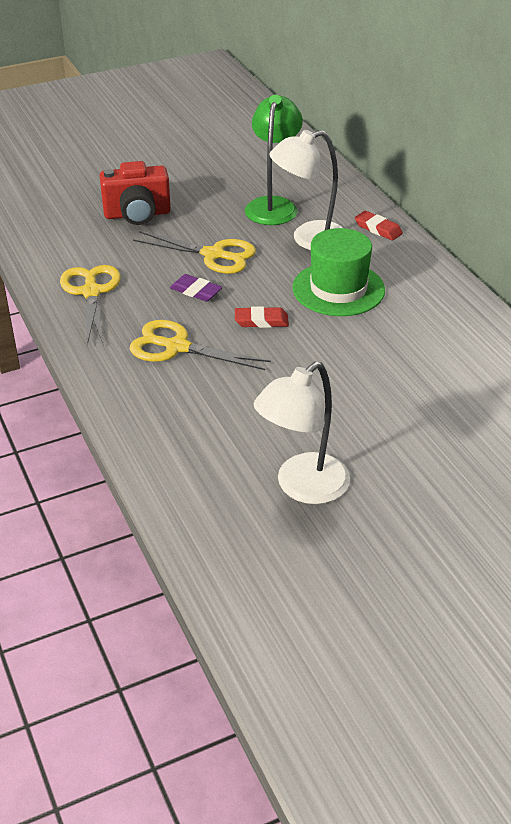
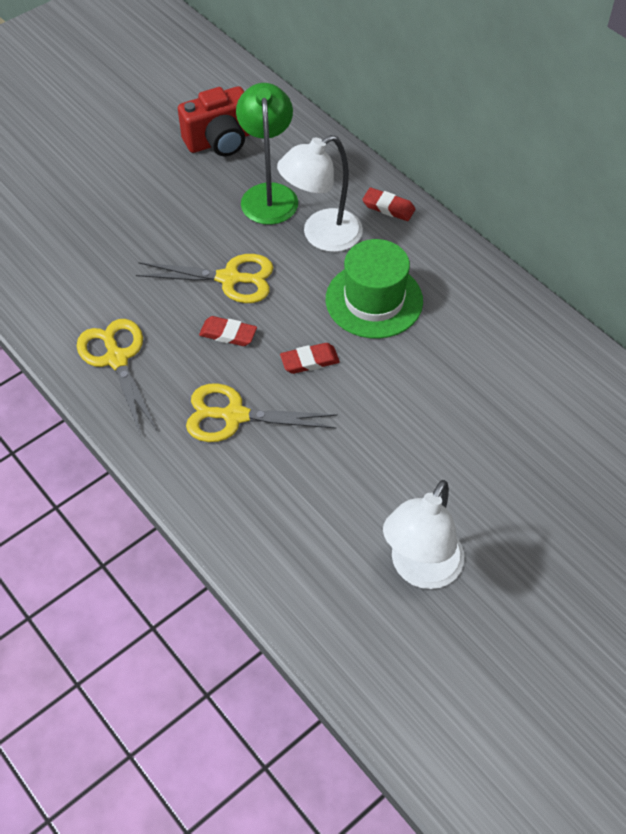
camera: 15 degrees left, 15 degrees up
red camera [100,161,171,225] -> red camera moved to [178,86,250,156]
purple eraser [170,274,222,301] -> red eraser [199,316,257,346]

